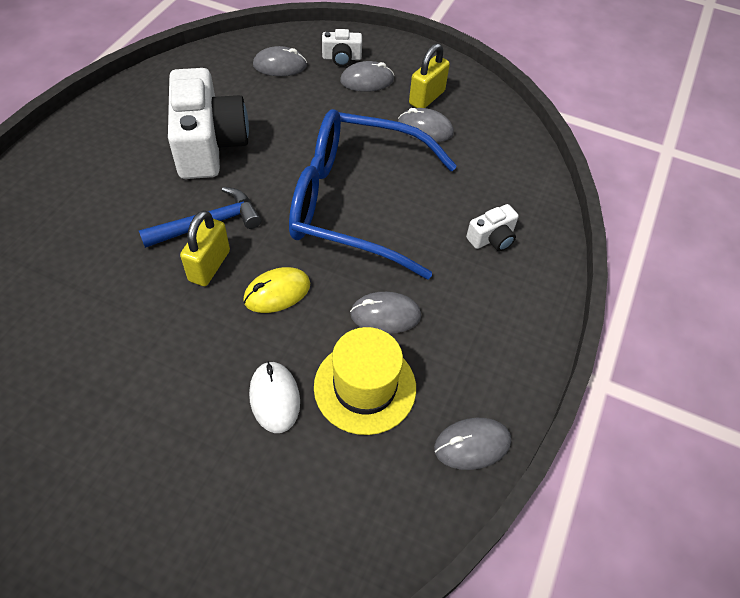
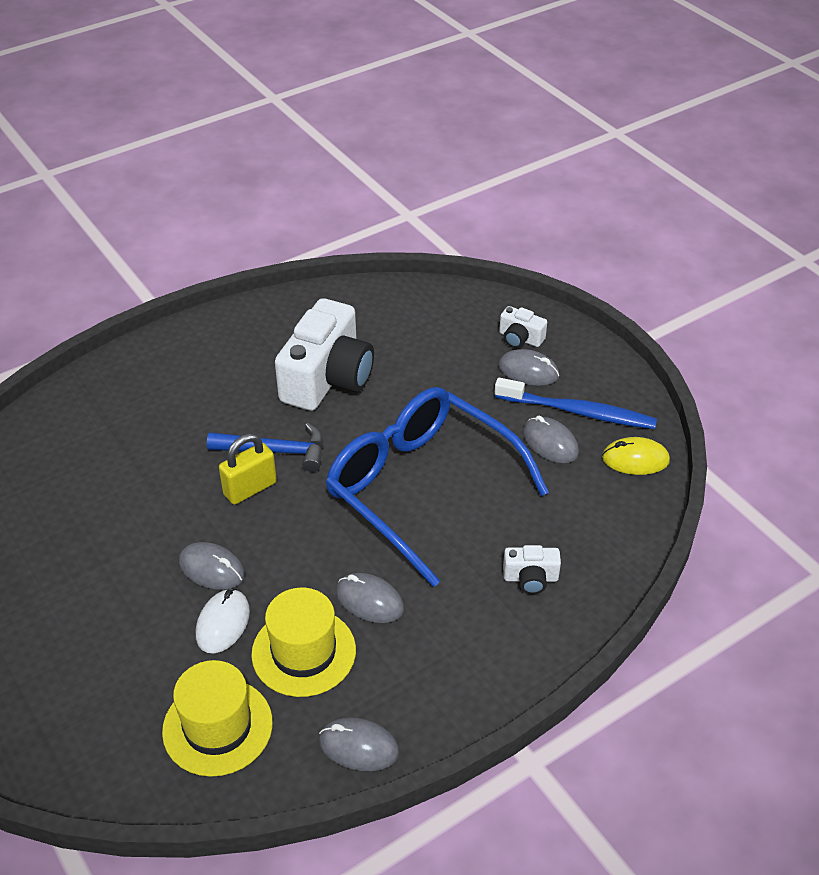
camera: 35 degrees right, 10 degrees down
yellow mouse [243,267,310,313] -> yellow mouse moved to [602,437,670,475]
grey mouse [253,46,307,76] -> grey mouse moved to [179,542,245,590]
yellow padlock [409,43,450,108] -> blue toothbrush [495,378,657,429]
none -> yellow hat [162,660,273,777]

